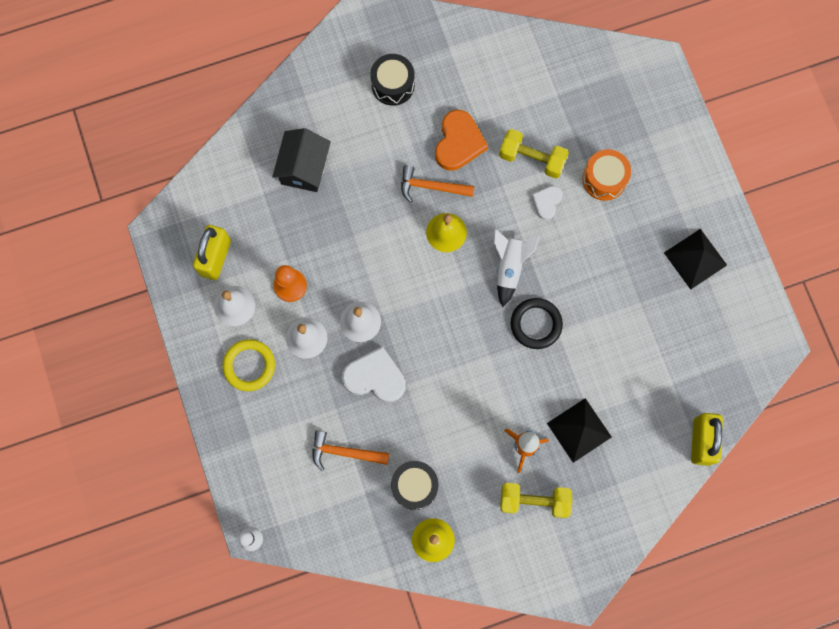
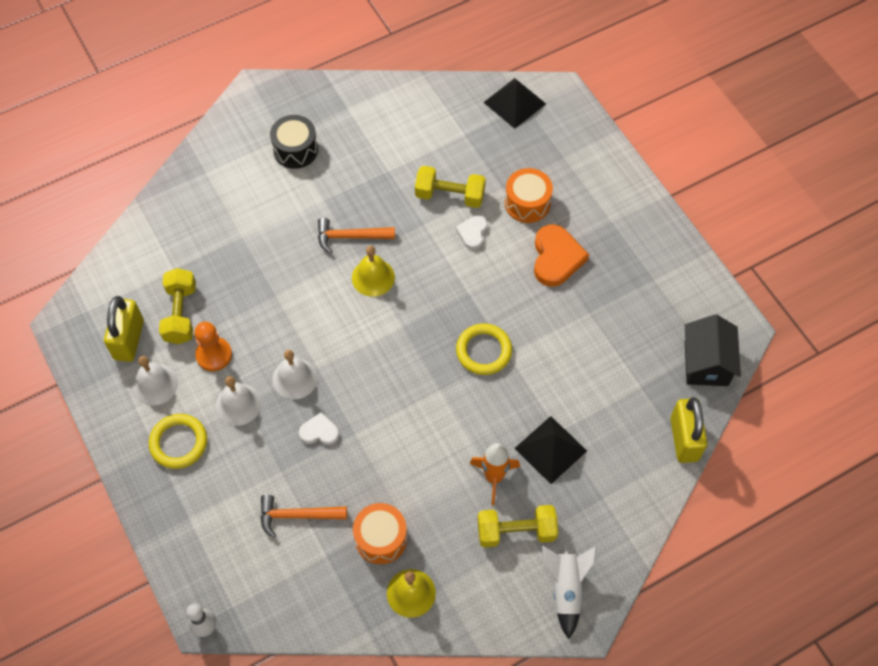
camera: 10 degrees left, 15 degrees down
black house [272,128,331,192] -> black house moved to [685,314,741,386]
white heart [342,346,406,402] -> white heart [299,412,339,445], size x0.57
black drum [391,461,439,510] -> orange drum [353,503,407,564]
orange heart [435,110,488,171] -> orange heart moved to [534,224,589,287]
white rocket [493,229,539,307] -> white rocket moved to [542,545,597,639]
black ring [511,298,563,349] -> yellow ring [456,323,512,375]
black pyramid [664,229,727,290] -> black pyramid moved to [483,78,546,129]
none -> yellow dumbbell [159,268,196,344]

